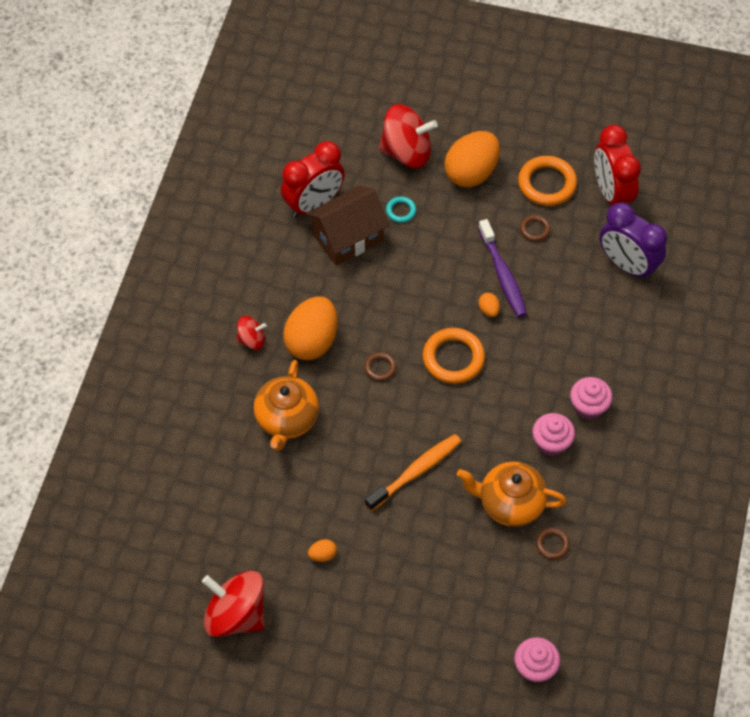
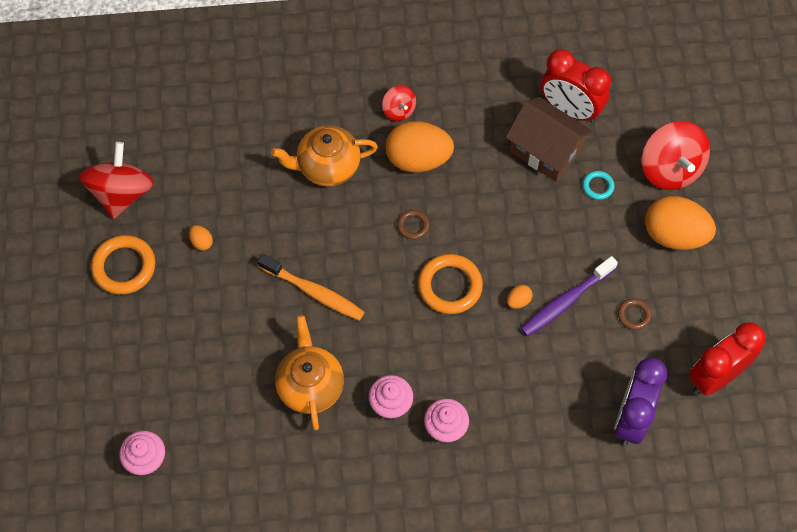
camera: 70 degrees right, 5 degrees up
orange ring [518,156,577,206] -> orange ring moved to [91,235,155,295]
brown ring [536,528,570,559] -> none

